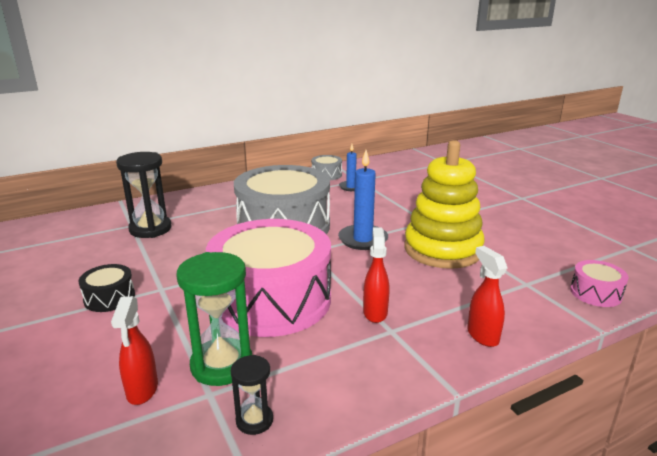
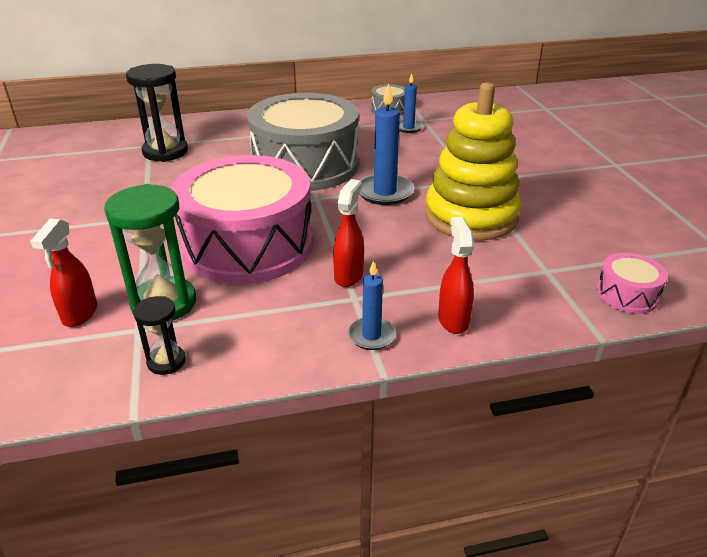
camera: 15 degrees right, 10 degrees up
black drum [78,264,135,312] -> none
none -> blue candle [348,261,396,350]

